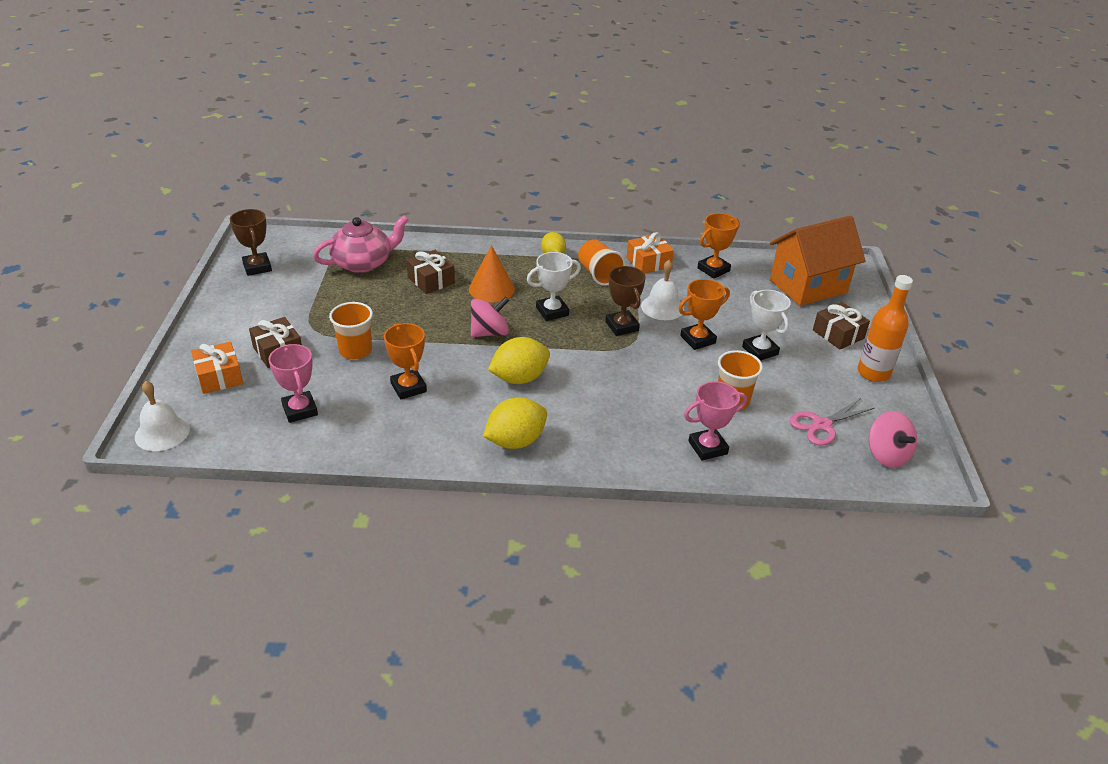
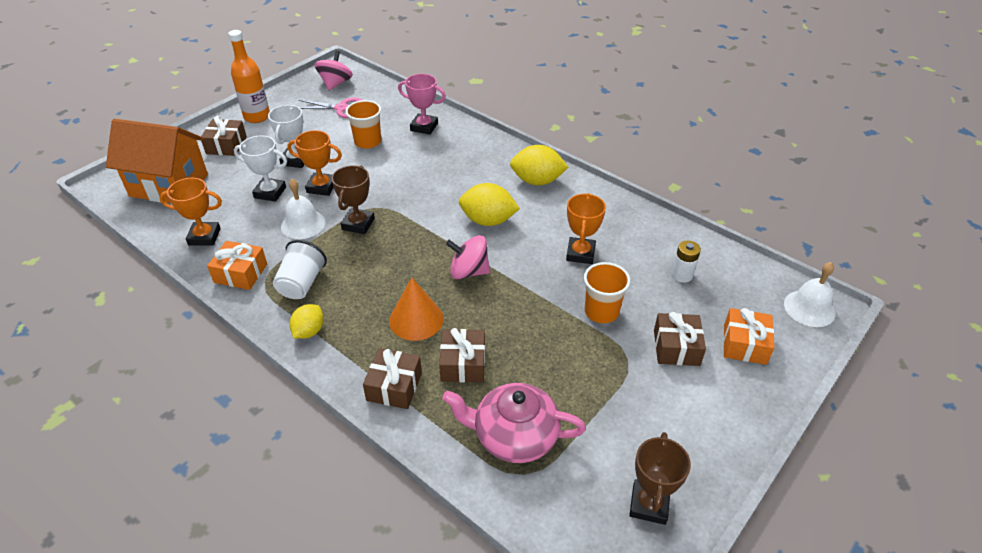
camera: 140 degrees left, 5 degrees up
pink trophy [269,344,318,423] -> white battery [672,241,701,283]
white trophy [527,252,581,321] -> white trophy moved to [234,135,287,202]
orange cup [578,239,625,286] -> white cup [273,240,327,299]
none -> brown gift [363,348,422,409]

